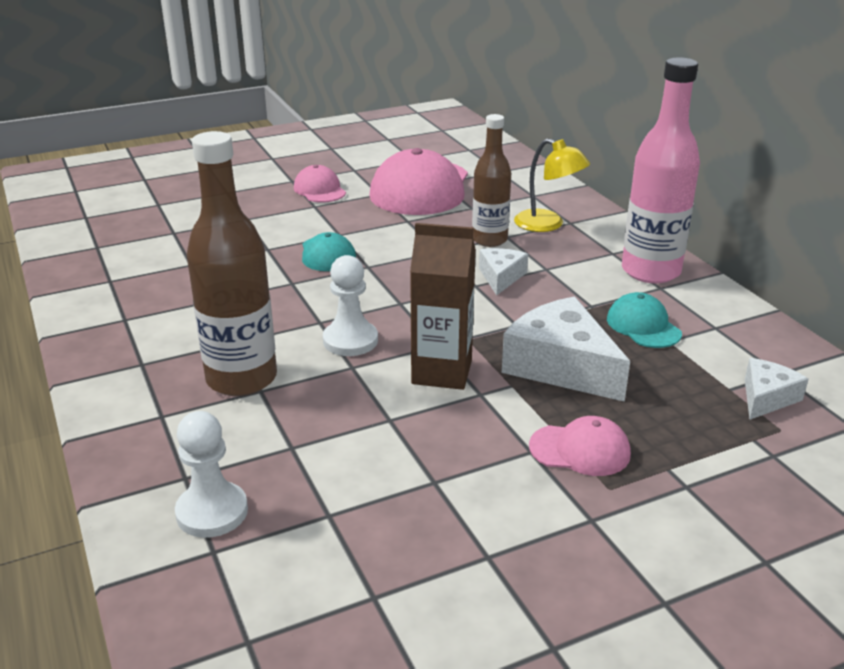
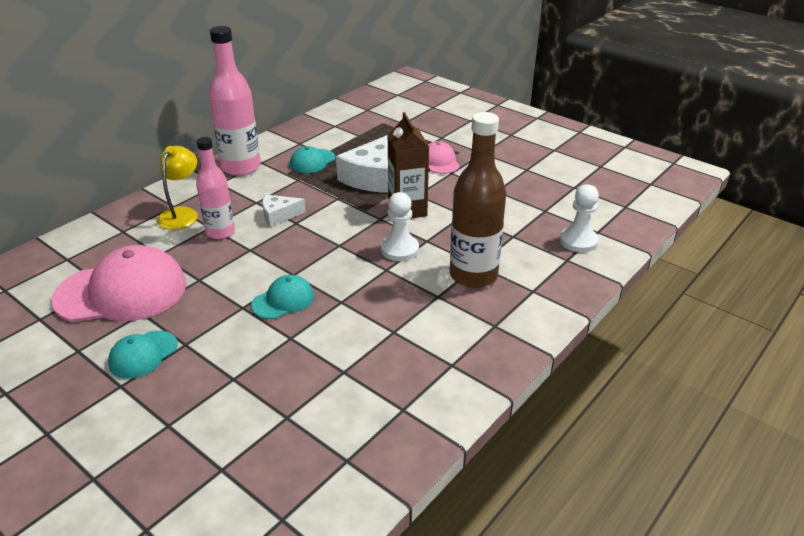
camera: 115 degrees left, 5 degrees up
pink cap [294,165,346,203] -> turquoise cap [108,330,178,379]
brown bottle [472,114,511,247] -> pink bottle [196,137,235,239]
white cheese [745,358,808,420] -> none

